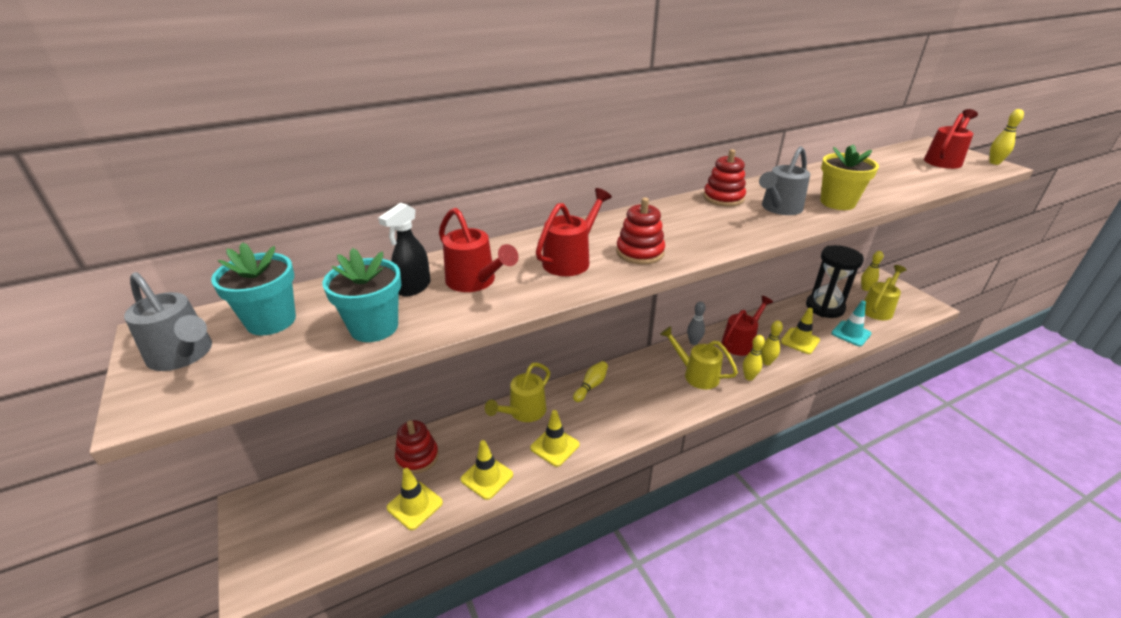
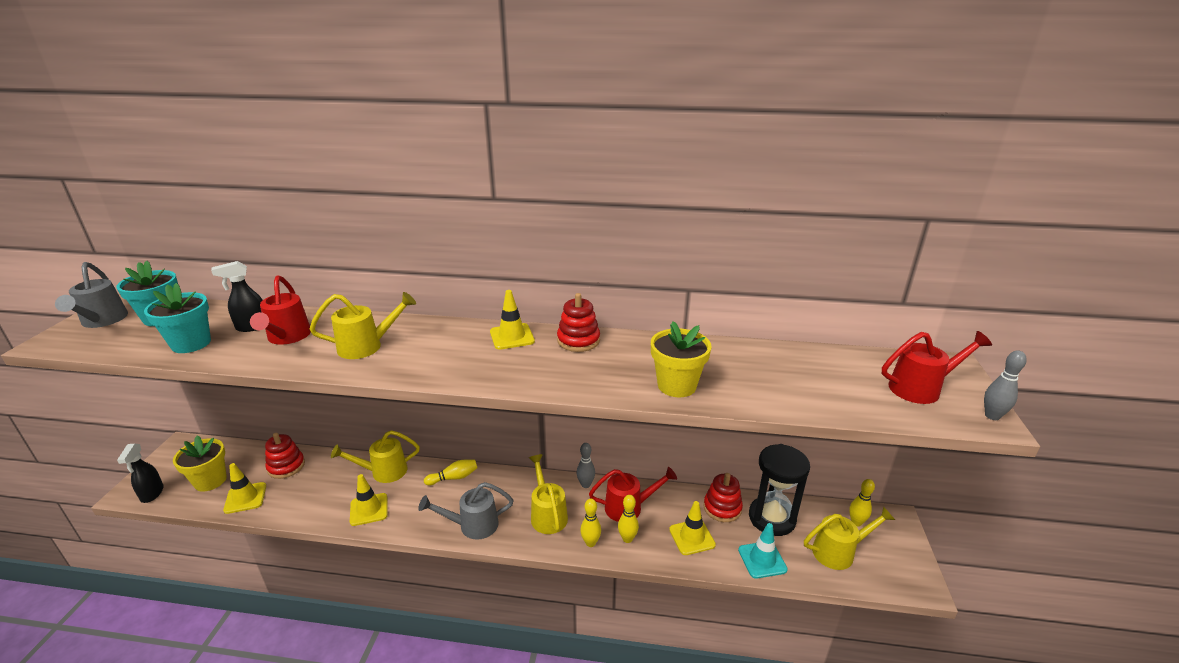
camera: 35 degrees right, 5 degrees down
yellow traffic cone [461,440,513,500] -> yellow traffic cone moved to [490,290,535,350]
red watering can [536,188,612,276] -> yellow watering can [310,292,416,359]
red stacking toy [616,198,665,265] -> red stacking toy moved to [703,473,743,522]
grey watering can [759,146,810,215] -> grey watering can moved to [418,482,514,540]
yellow bowling pin [989,109,1024,165] -> grey bowling pin [984,350,1027,420]
none -> black spray bottle [117,444,164,503]
none -> yellow flower pot [173,435,227,492]

